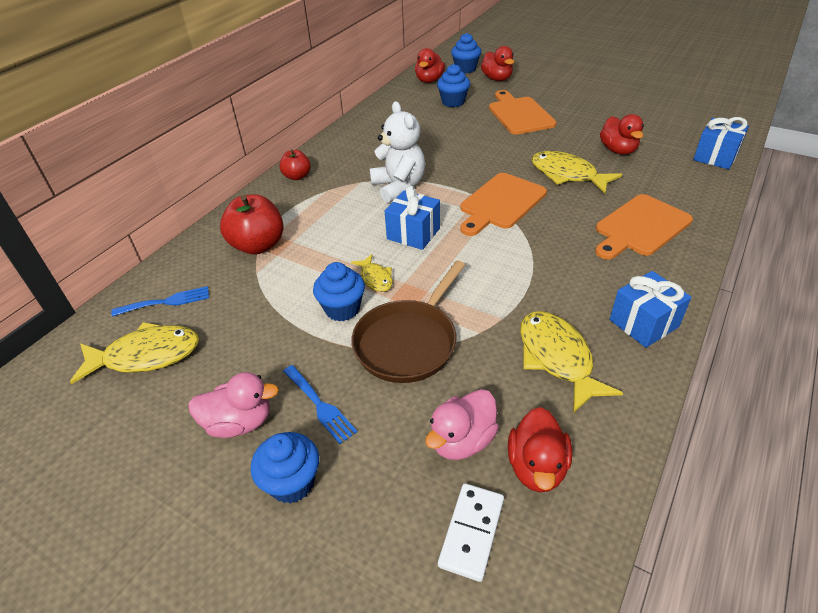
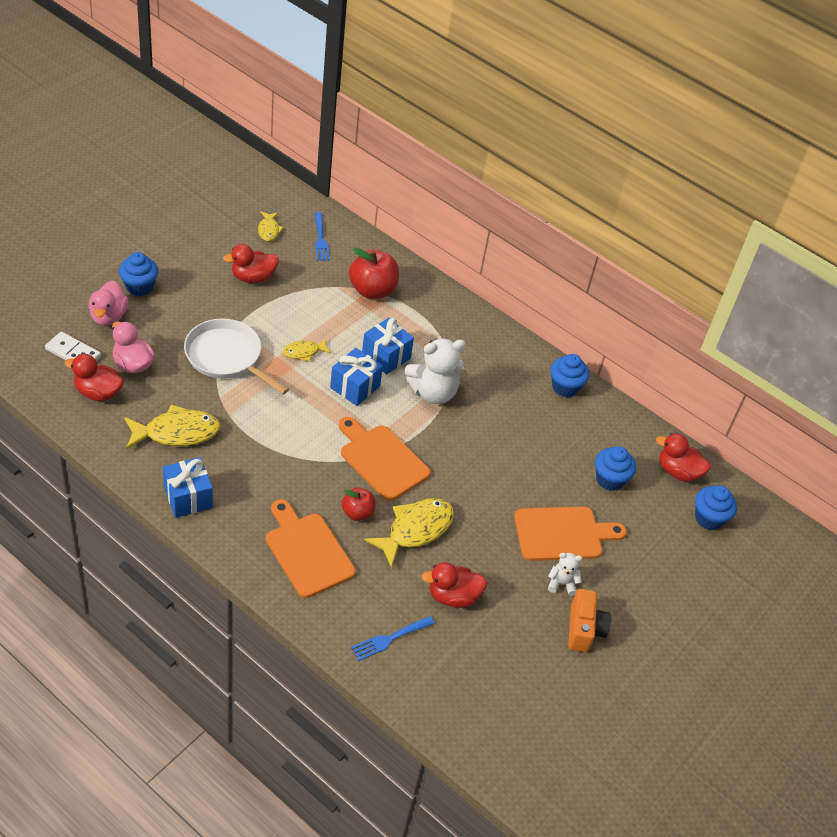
camera: 90 degrees right, 5 degrees up
yellow fish [70,322,199,384] -> yellow fish [258,211,284,241], size x0.54
pink duck [188,372,279,438] -> pink duck moved to [89,281,128,326]
red apple [279,149,311,180] -> red apple moved to [341,488,376,521]
blue fork [283,365,357,444] -> blue fork moved to [351,616,435,661]
blue cupcake [313,262,365,321] -> blue cupcake moved to [550,354,589,397]
brown pan [351,260,465,383] -> white pan [184,319,289,395]
red duck [481,46,514,81] -> red duck moved to [223,244,279,283]
blue gift [693,117,749,169] -> blue gift moved to [362,318,414,374]
none -> white teddy bear [548,553,582,596]
none -> orange camera [568,589,611,652]

